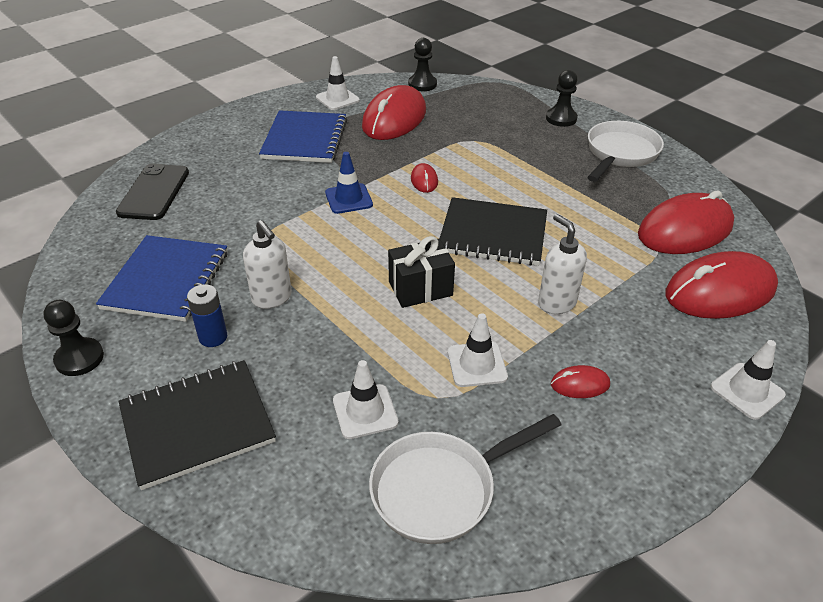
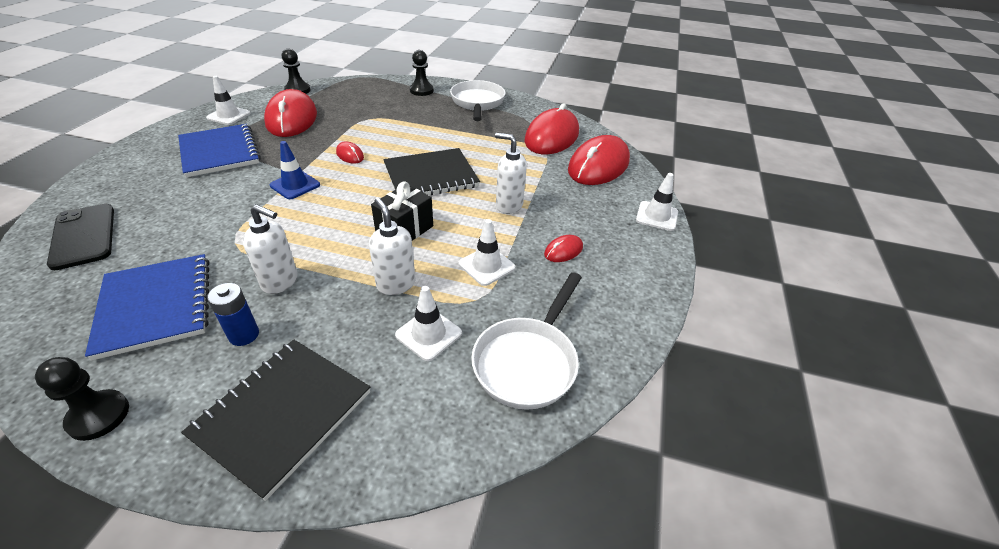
camera: 35 degrees left, 0 degrees up
none -> white soap dispenser [369,198,415,295]

